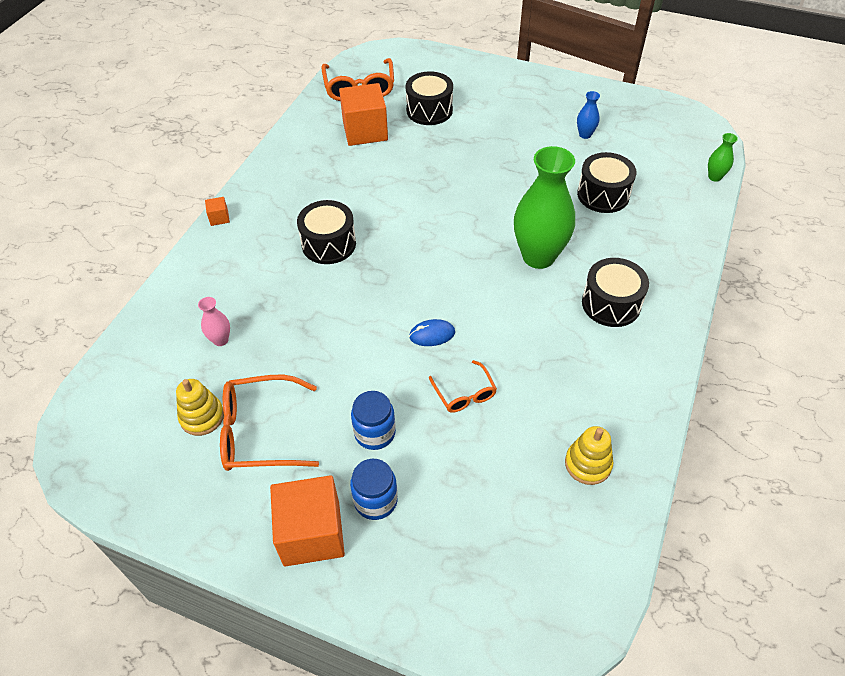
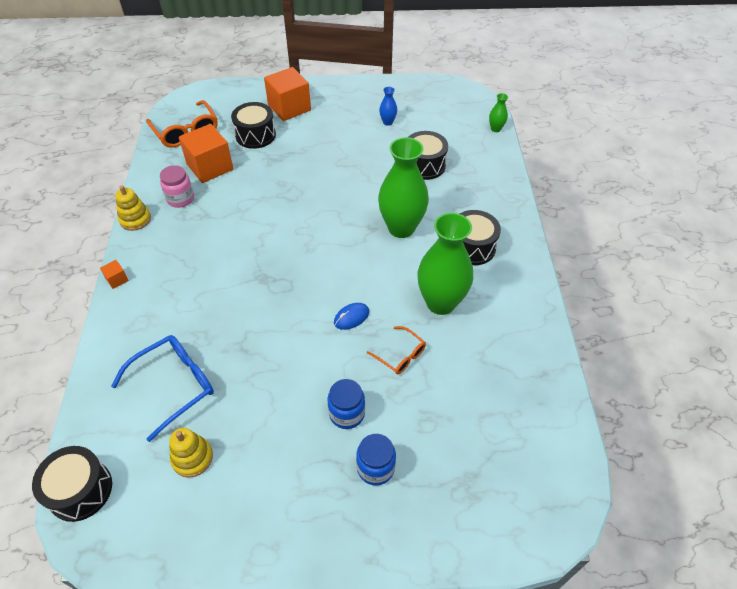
camera: 25 degrees left, 0 degrees up
pink vase [198,297,230,346] -> blue glasses [111,335,214,442]
orange glasses [220,375,319,471] -> none
orange cube [270,475,345,567] -> orange cube moved to [264,67,311,121]
black drum [297,200,356,264] -> black drum moved to [32,446,112,522]
yellow stacking toy [565,426,613,485] -> yellow stacking toy moved to [115,185,151,231]
none -> pink jar [160,165,194,208]
none -> green vase [418,213,473,315]

